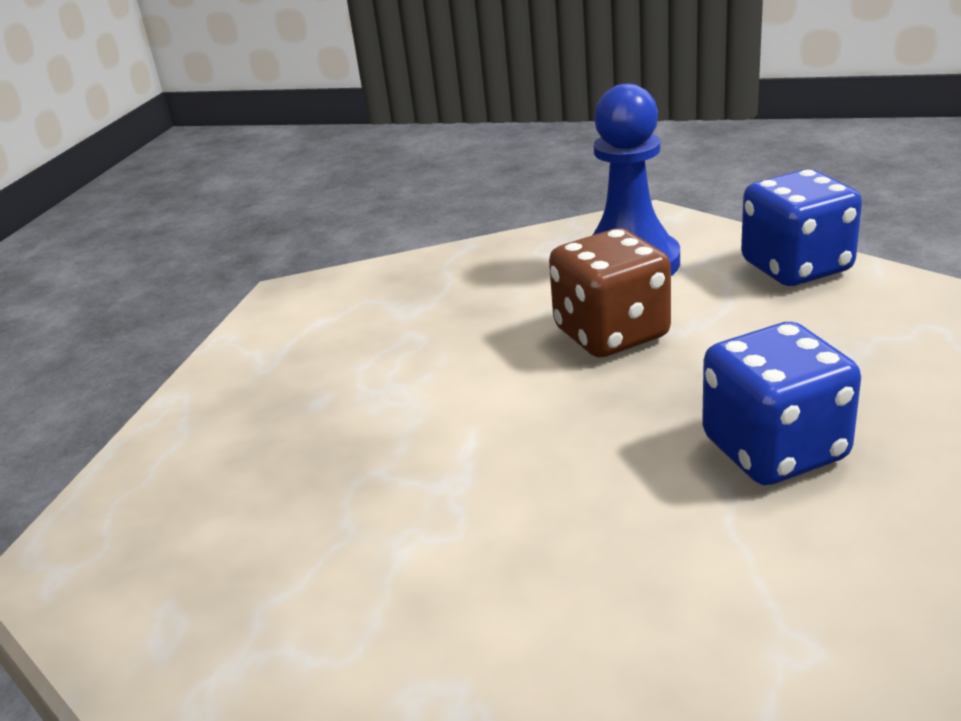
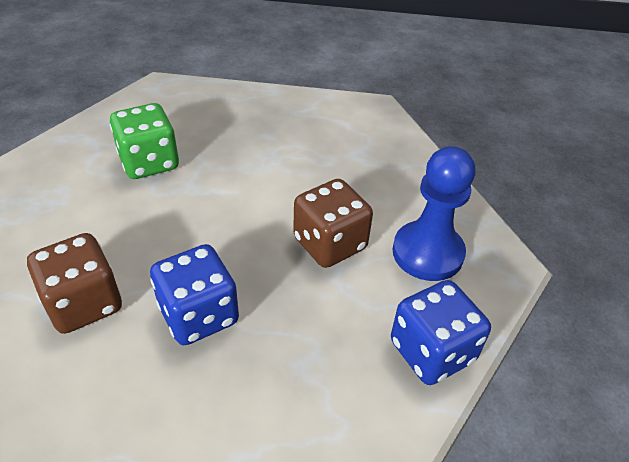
camera: 75 degrees right, 15 degrees up
none -> brown dice [27,233,122,334]
none -> green dice [110,103,179,179]

